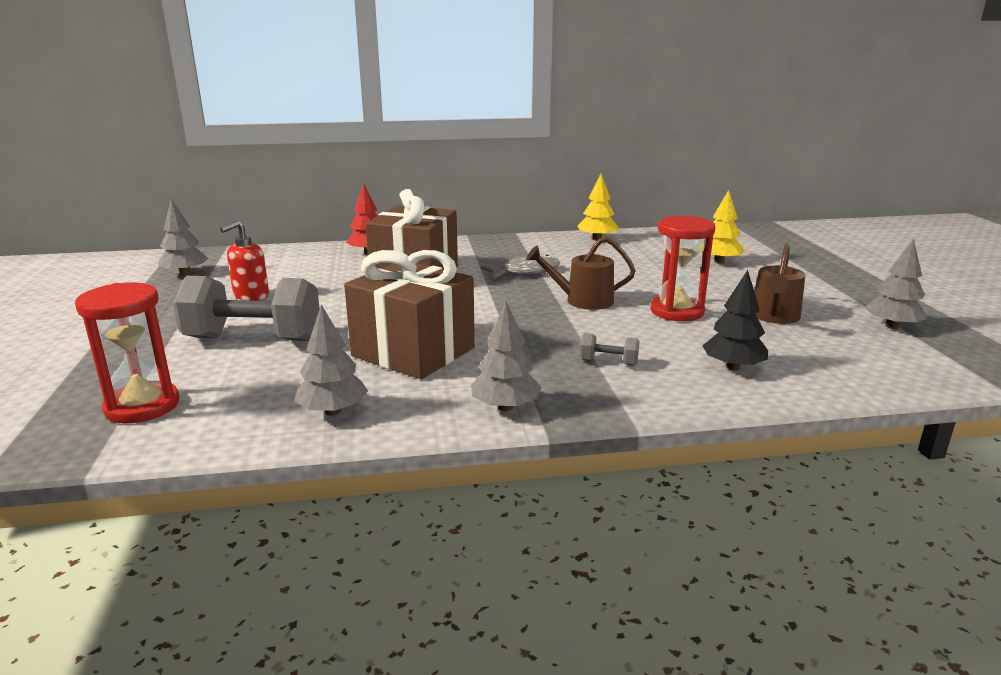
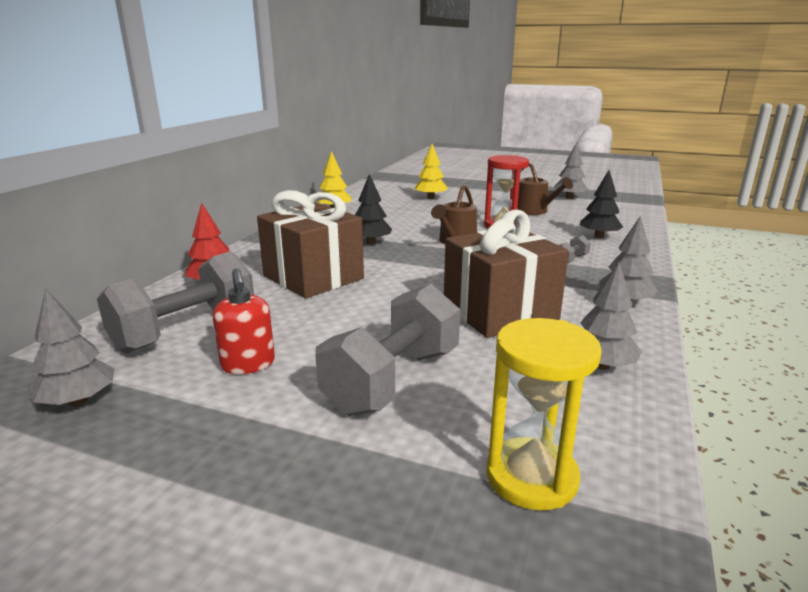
camera: 60 degrees left, 0 degrees up
red hourglass [75,282,179,423] -> yellow hourglass [486,318,602,510]
grey fish [481,255,560,279] -> black tree [355,174,392,244]
none -> grey dumbbell [97,251,254,353]

